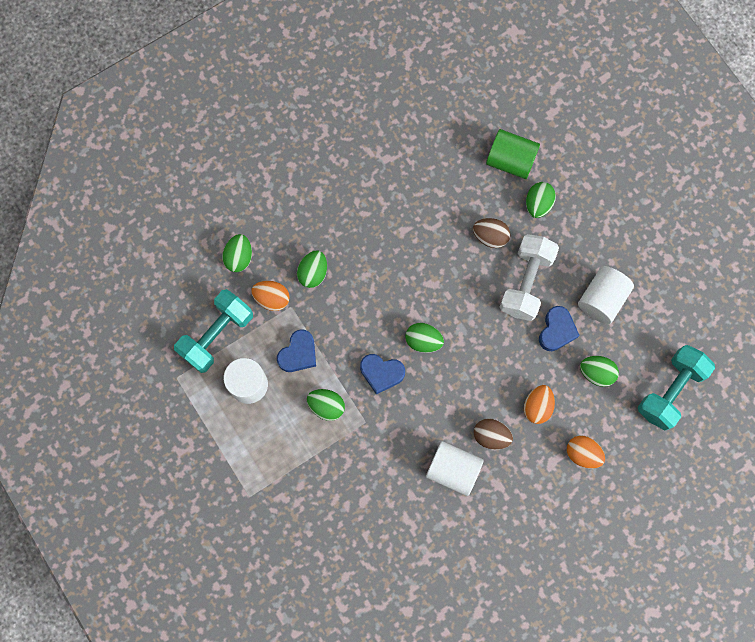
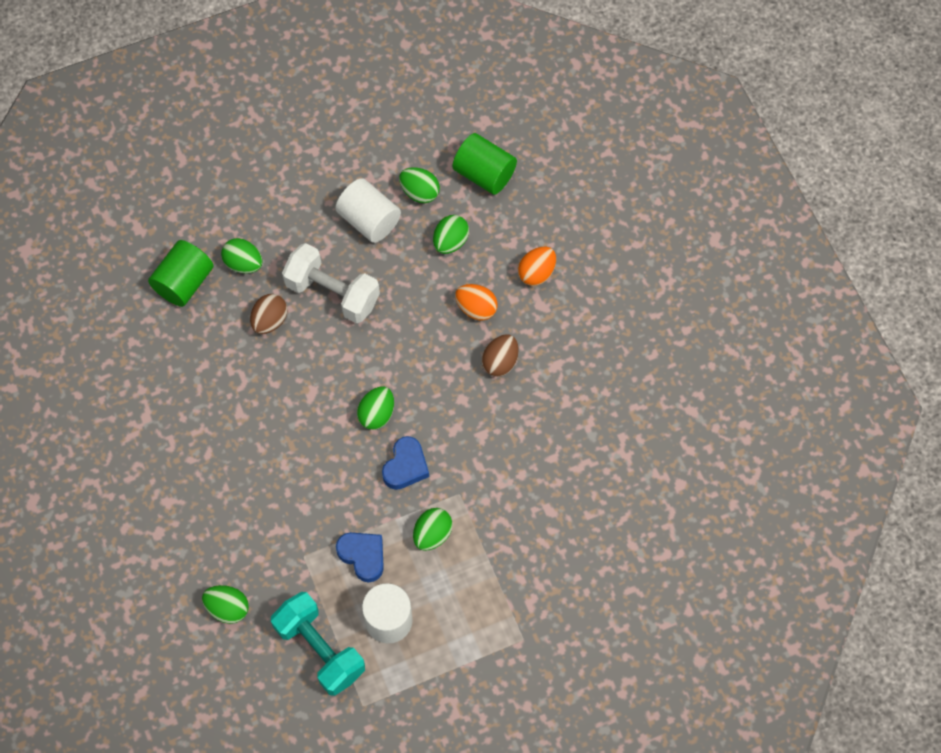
camera: 80 degrees left, 10 degrees down
orange egg [251,281,290,311] -> none
green egg [297,250,327,288] -> green egg moved to [399,167,440,203]
white cylinder [426,441,483,496] -> none
blue heart [539,306,580,351] -> none
turquoise dumbbell [638,345,715,430] -> green cylinder [452,133,517,195]

